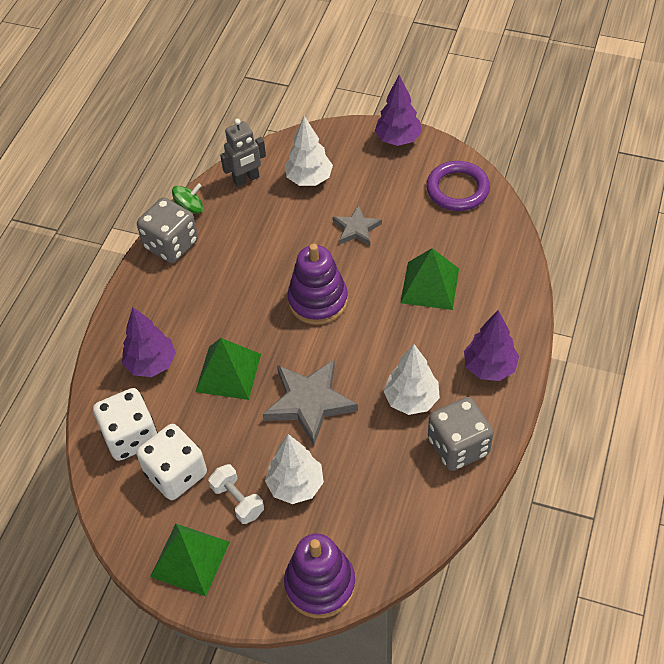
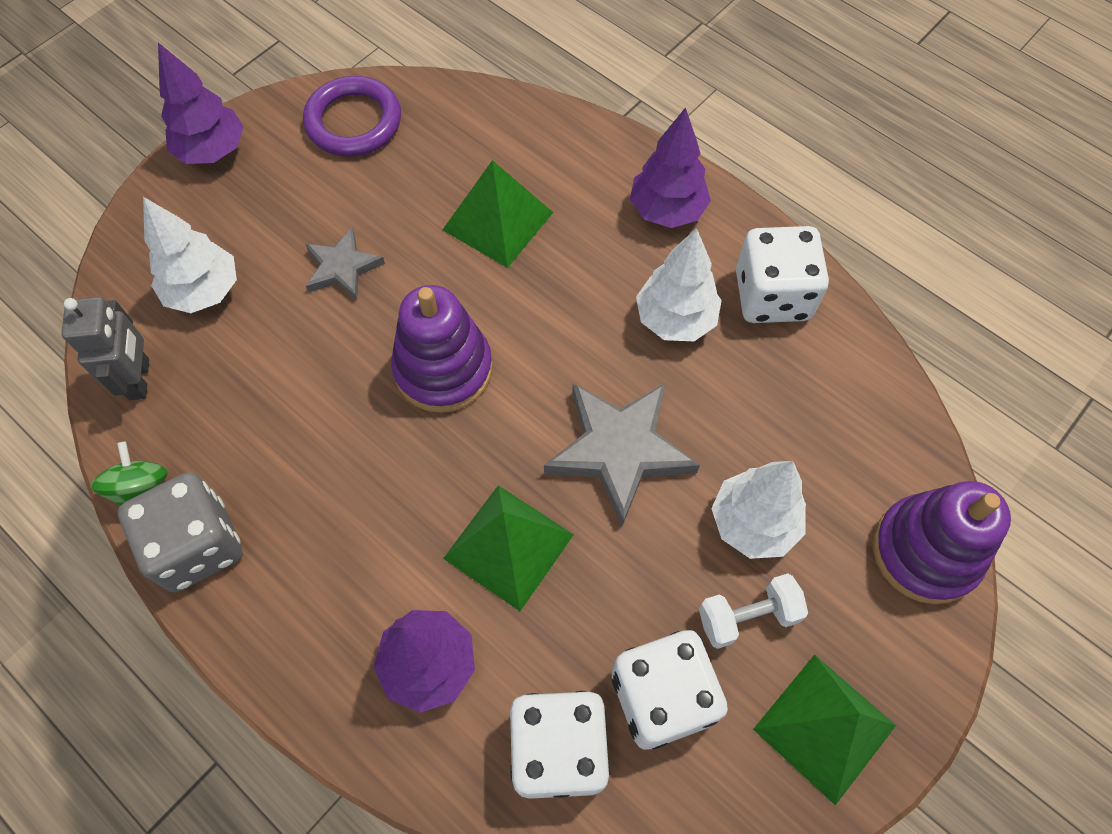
camera: 70 degrees left, 10 degrees up
grey dice [428,397,493,471] -> white dice [736,226,829,323]

